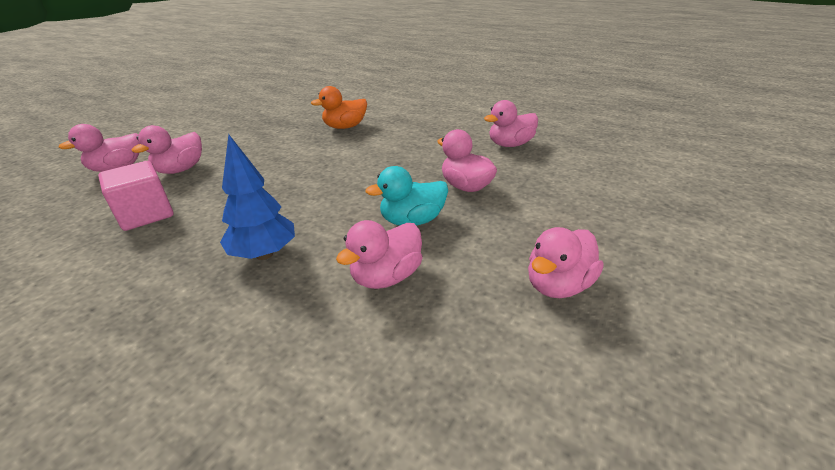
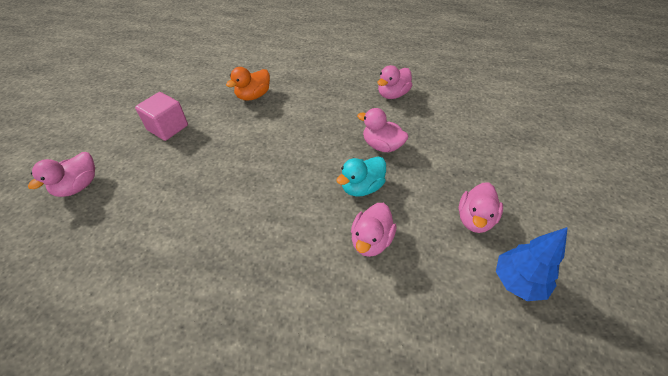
camera: 20 degrees left, 15 degrees up
pink cube [98,161,174,231] -> pink cube moved to [135,92,188,141]
pink duck [132,125,202,174] -> none
blue tree [220,134,295,260] -> blue tree moved to [496,227,568,301]

